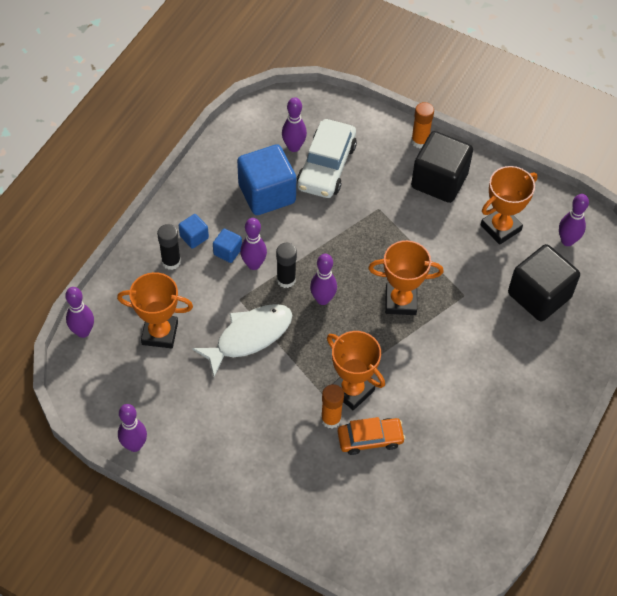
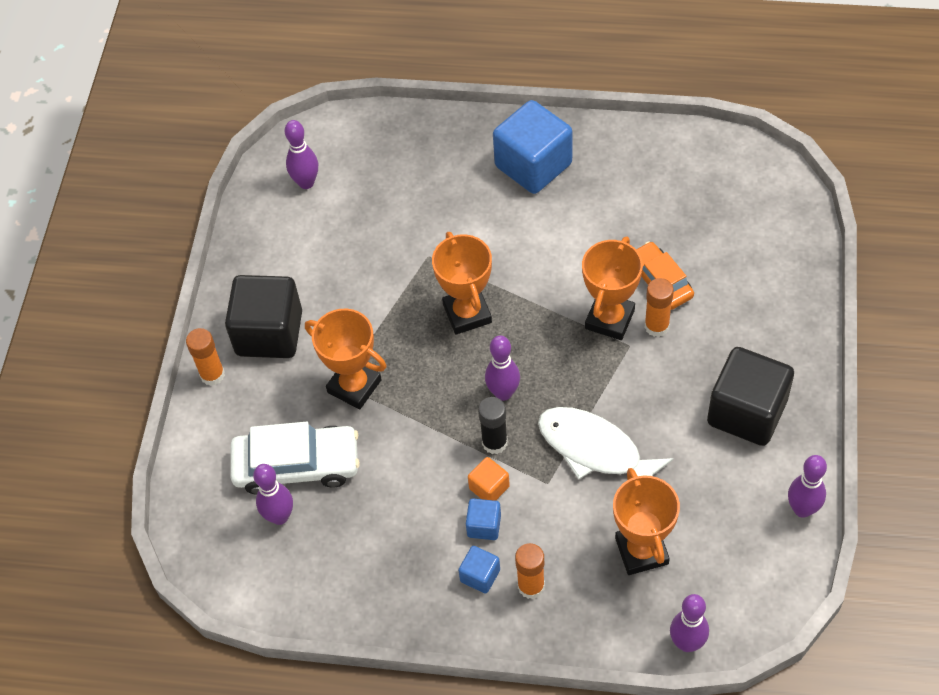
camera: 105 degrees left, 0 degrees up
black glue stick [157,224,181,270] -> orange glue stick [515,543,545,599]
blue cube [237,144,296,215] -> blue cube moved to [493,100,572,194]
purple bowling pin [240,218,267,270] -> orange cube [468,457,510,501]
orange trophy [481,166,538,245] -> orange trophy moved to [305,308,387,409]
black cube [508,244,580,321] -> black cube moved to [707,347,794,446]

